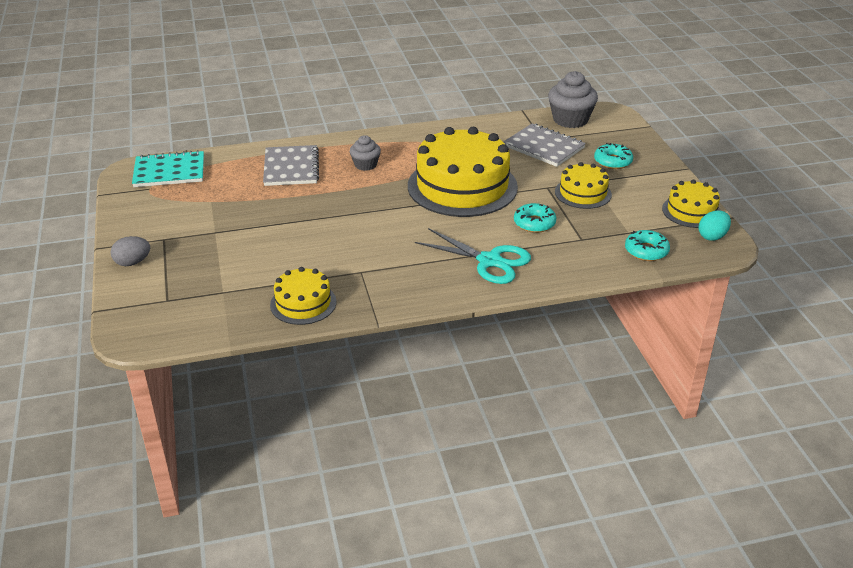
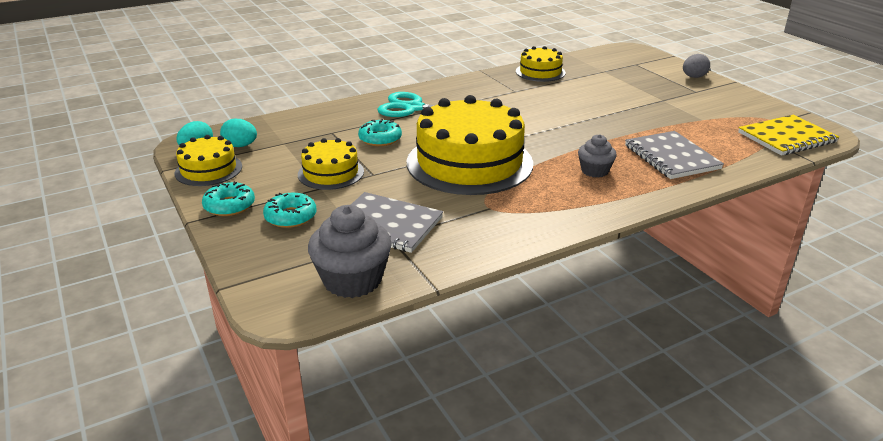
camera: 165 degrees right, 5 degrees down
turquoise notebook [132,150,204,187] -> yellow notebook [738,115,839,156]
turquoise donut [625,230,670,261] -> turquoise donut moved to [202,181,255,216]
none -> turquoise egg [220,119,257,147]

